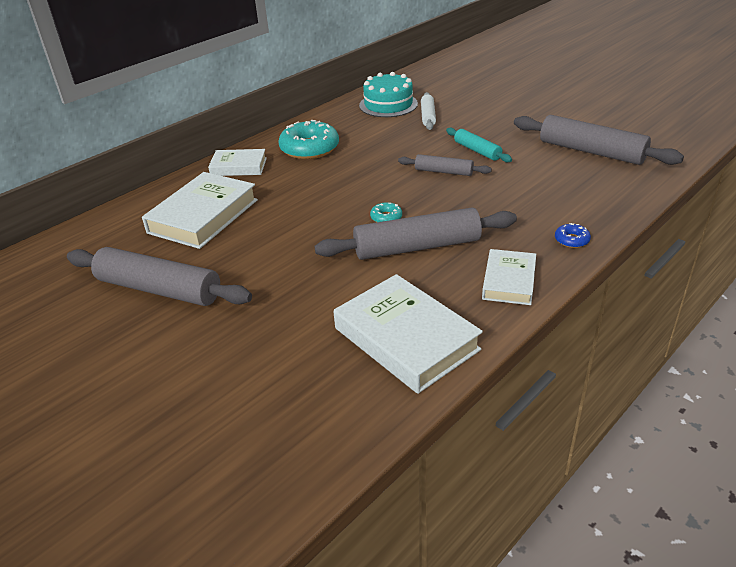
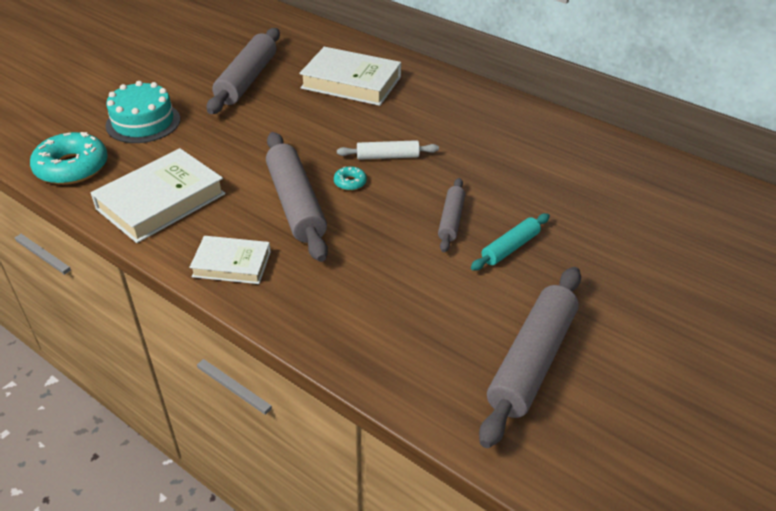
camera: 80 degrees right, 5 degrees up
white book [208,149,267,176] -> none
turquoise donut [278,120,339,159] -> turquoise donut moved to [30,132,108,185]
turquoise cake [359,72,418,117] -> turquoise cake moved to [105,81,180,143]
white rolling pin [421,92,436,130] -> white rolling pin moved to [337,140,439,160]
blue donut [555,223,591,248] -> none

